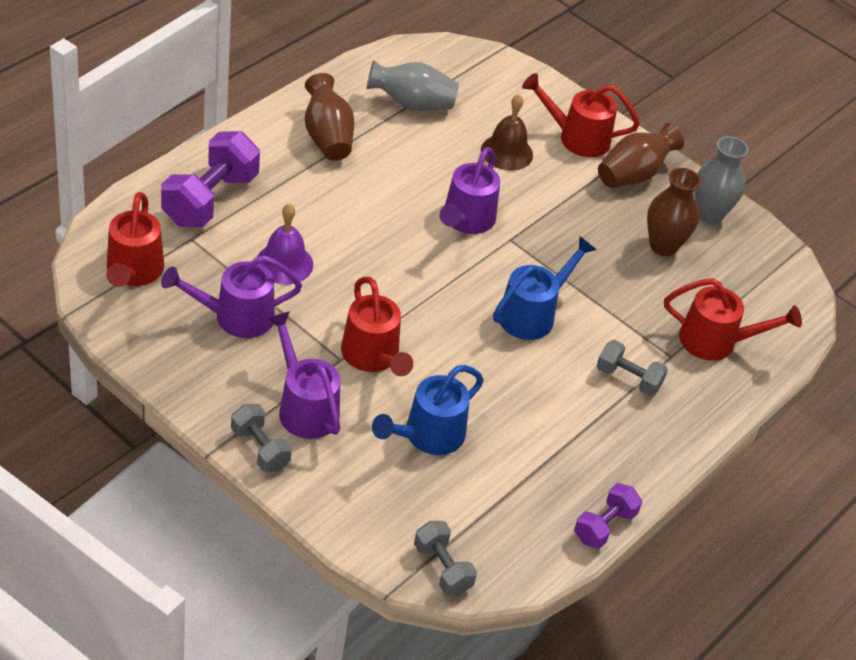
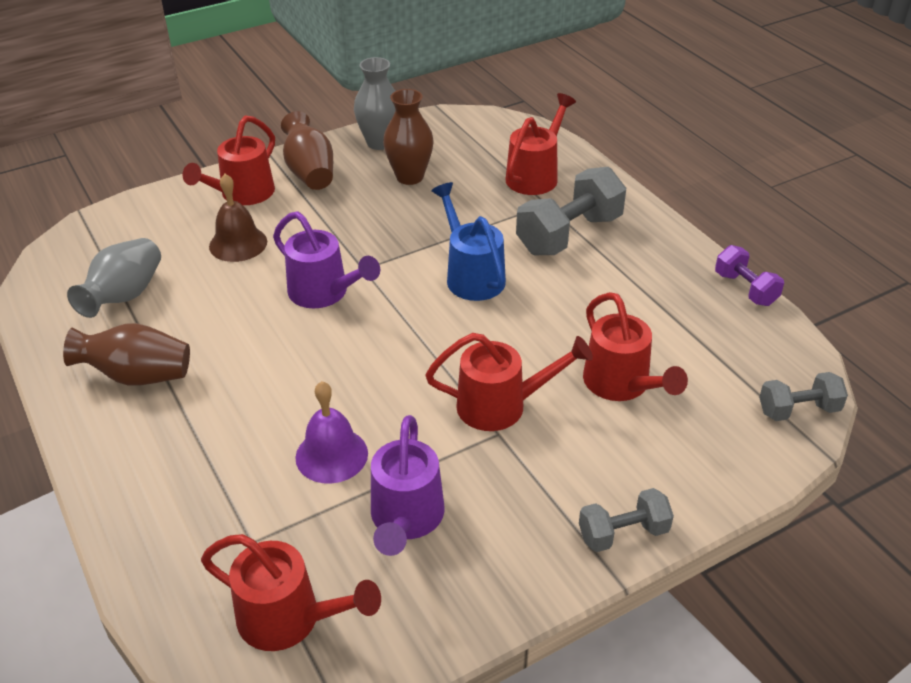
camera: 65 degrees left, 5 degrees down
purple dumbbell [161,131,260,227] -> none
purple watering can [267,311,340,439] -> none
blue watering can [372,365,484,455] -> red watering can [583,292,688,401]
grey dumbbell [597,340,668,396] -> grey dumbbell [516,167,626,255], size x1.76

